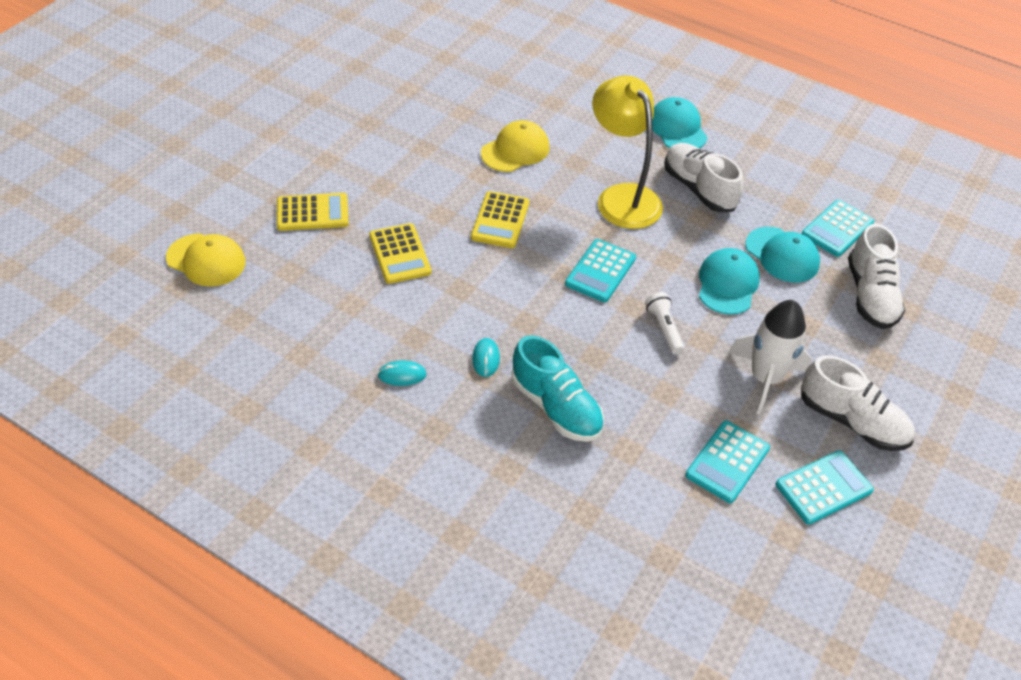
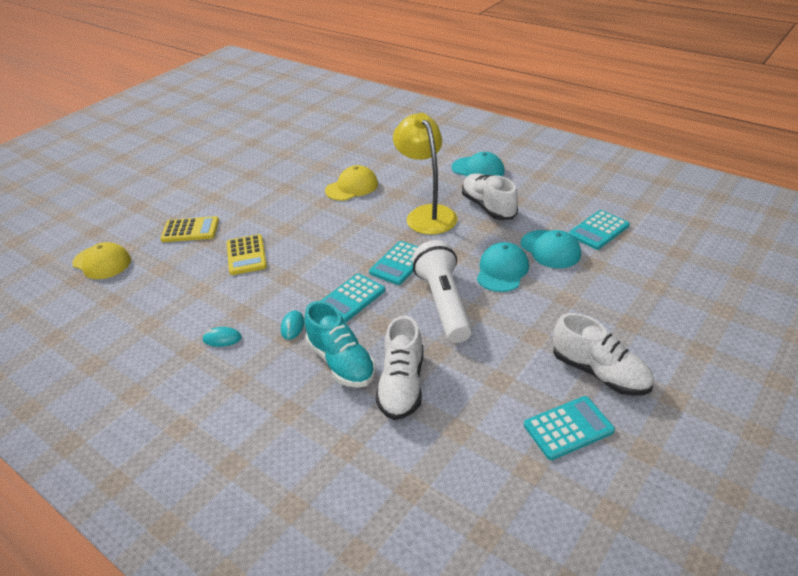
camera: 10 degrees right, 10 degrees down
yellow calculator [471,191,529,248] -> none
white flashlight [645,292,685,355] -> white flashlight [412,240,472,343], size x2.10
turquoise cap [652,97,708,149] -> turquoise cap turned 135 degrees clockwise [452,152,505,177]
turquoise calculator [685,420,770,503] -> turquoise calculator moved to [320,273,385,323]
white rocket [728,300,812,415] -> none
white shoe [848,224,905,329] -> white shoe moved to [376,315,423,420]

